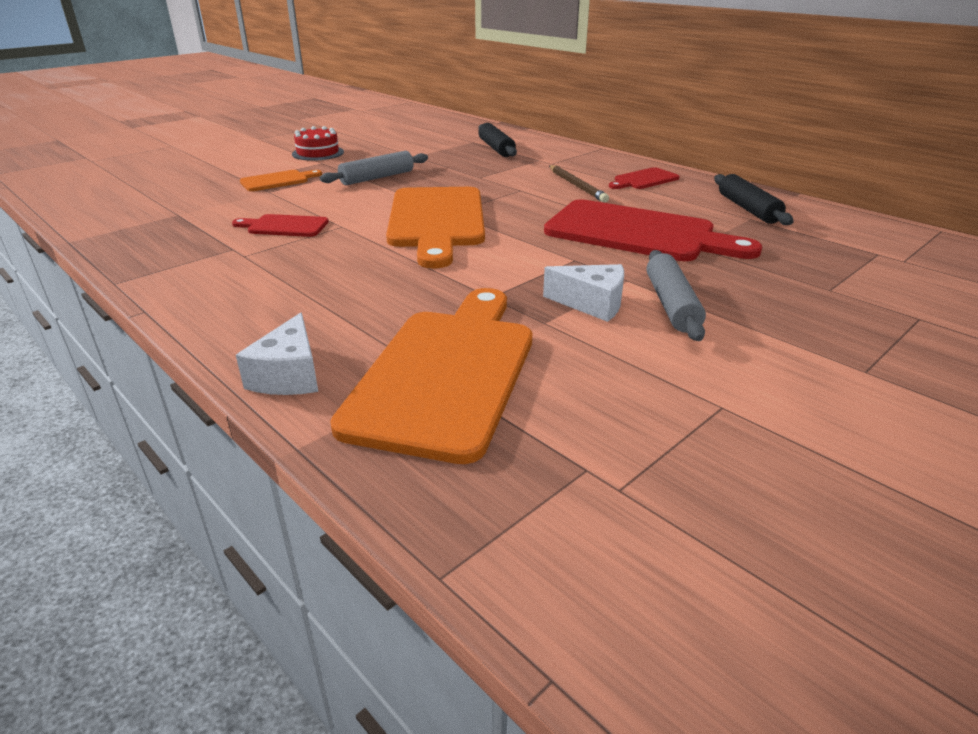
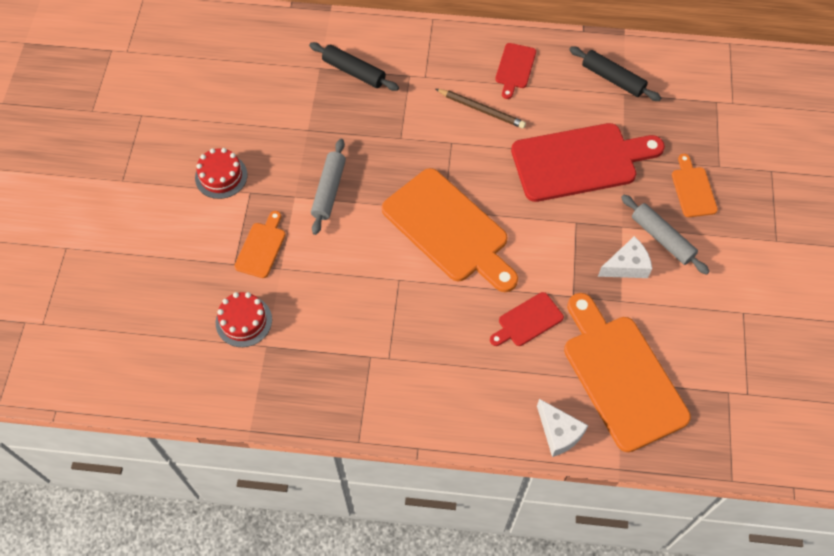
camera: 40 degrees left, 30 degrees up
red cutting board [232,214,329,237] -> red cutting board moved to [490,292,564,346]
none -> red cake [216,292,272,347]
none -> orange cutting board [672,154,718,217]

